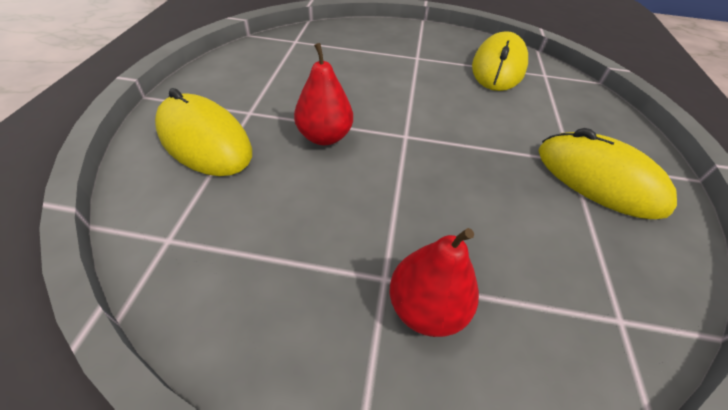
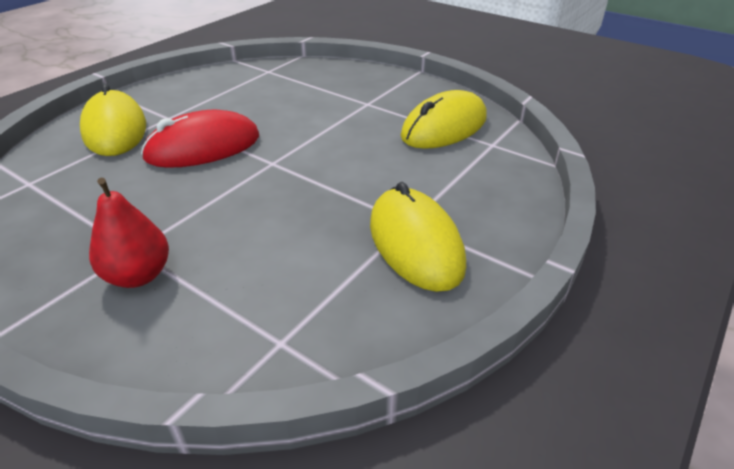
camera: 30 degrees right, 10 degrees down
red pear [294,43,353,145] -> red mouse [141,110,259,168]

